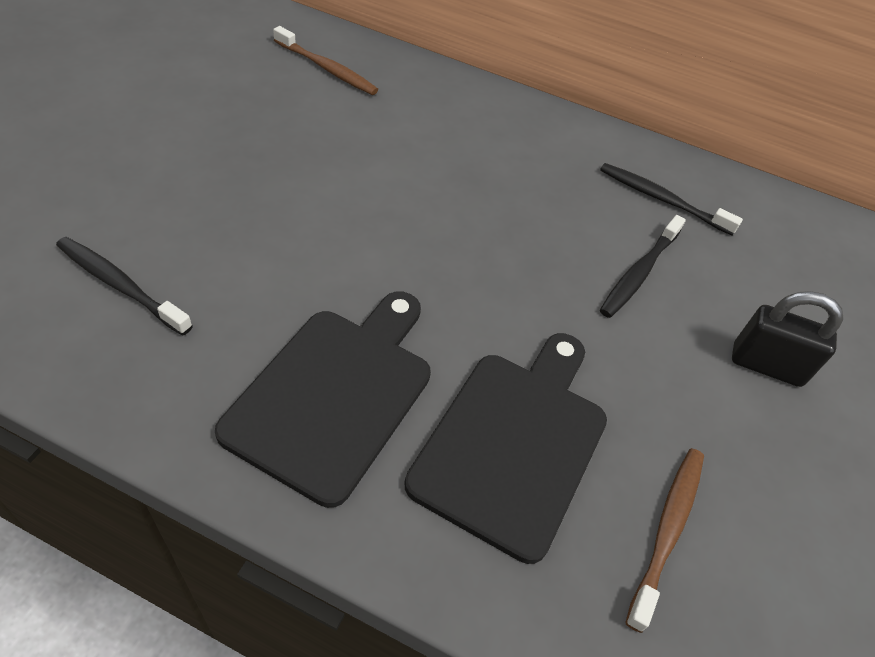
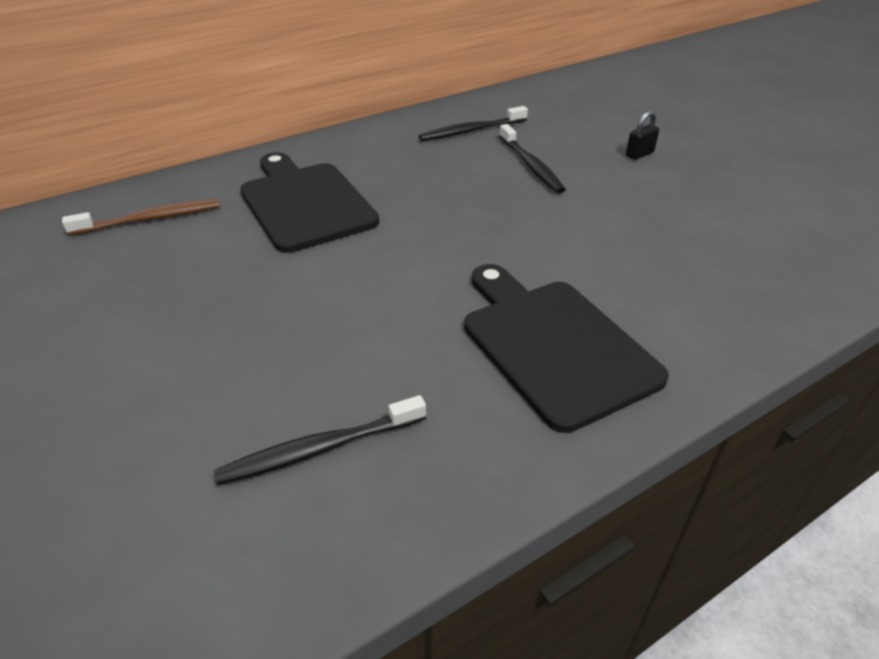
camera: 50 degrees left, 10 degrees down
black cutting board [404,333,607,564] -> black cutting board moved to [240,152,379,253]
brown toothbrush [625,448,704,633] -> none
black padlock [732,291,843,387] -> black padlock [626,111,659,160], size x0.58

